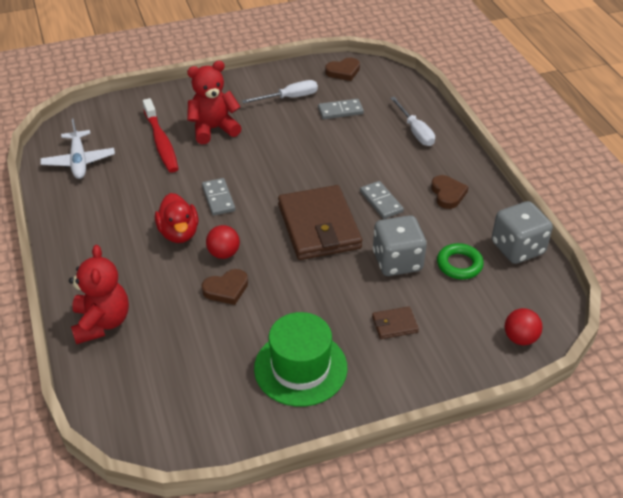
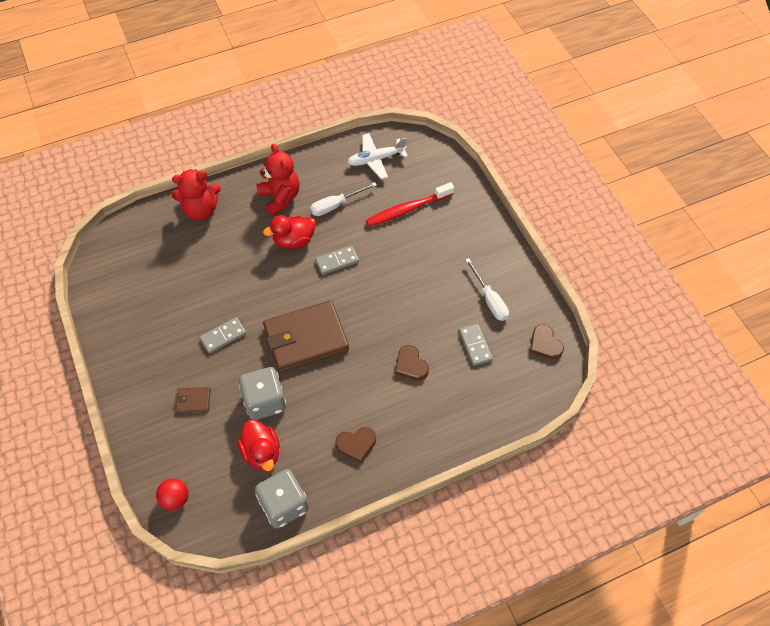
camera: 85 degrees right, 15 degrees up
red teddy bear [187,61,242,144] -> red teddy bear moved to [256,144,299,216]
brown heart [202,269,248,305] -> brown heart moved to [395,345,429,381]
red ball [206,225,240,259] -> none
green hat [254,312,347,407] -> none
grey domino [360,181,404,219] -> grey domino moved to [200,317,246,354]
brown wallet [372,306,419,339] -> brown wallet turned 75 degrees counterclockwise [175,387,210,413]
white screwdriver [390,97,435,146] -> white screwdriver moved to [310,182,377,216]
green ring [437,243,484,279] -> red duck [238,419,280,471]

